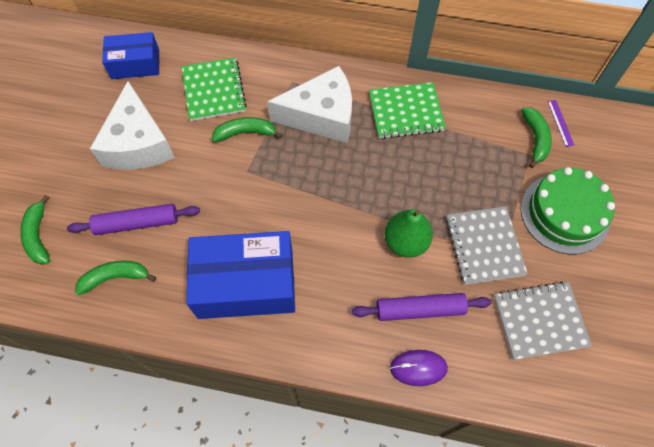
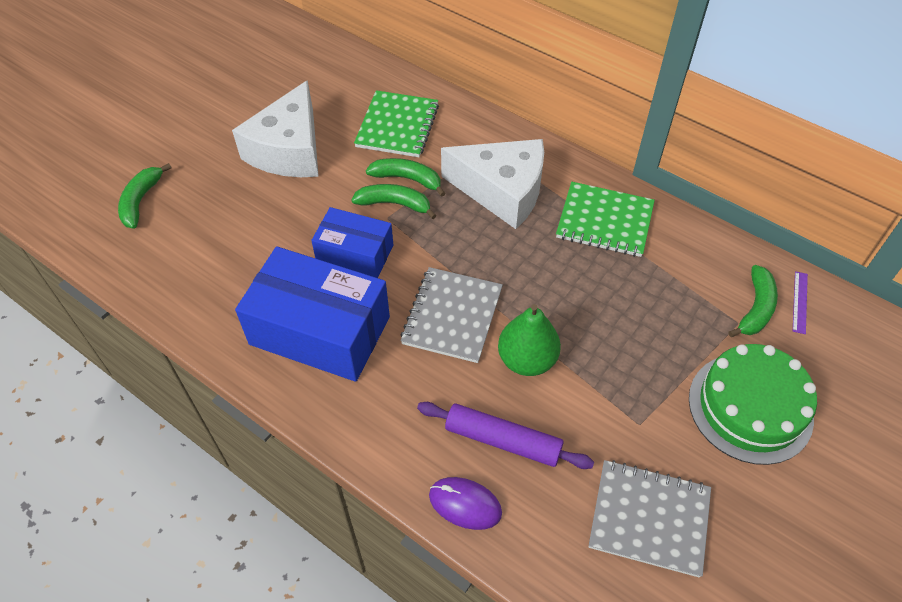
camera: 25 degrees right, 10 degrees down
purple rolling pin [67,204,200,235] -> none
green banana [75,260,156,295] -> green banana moved to [351,184,437,219]
blue box [102,32,159,79] -> blue box moved to [311,207,393,278]
grey notebook [446,206,528,285] -> grey notebook moved to [400,267,503,363]

